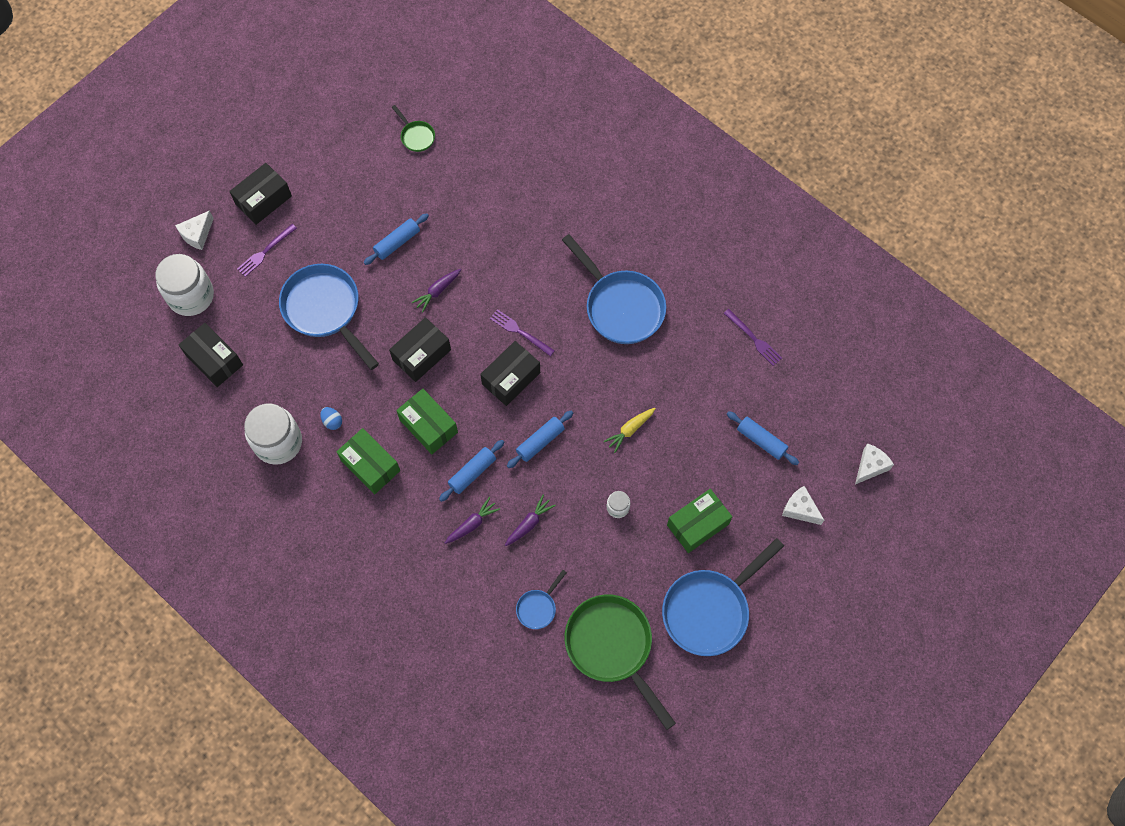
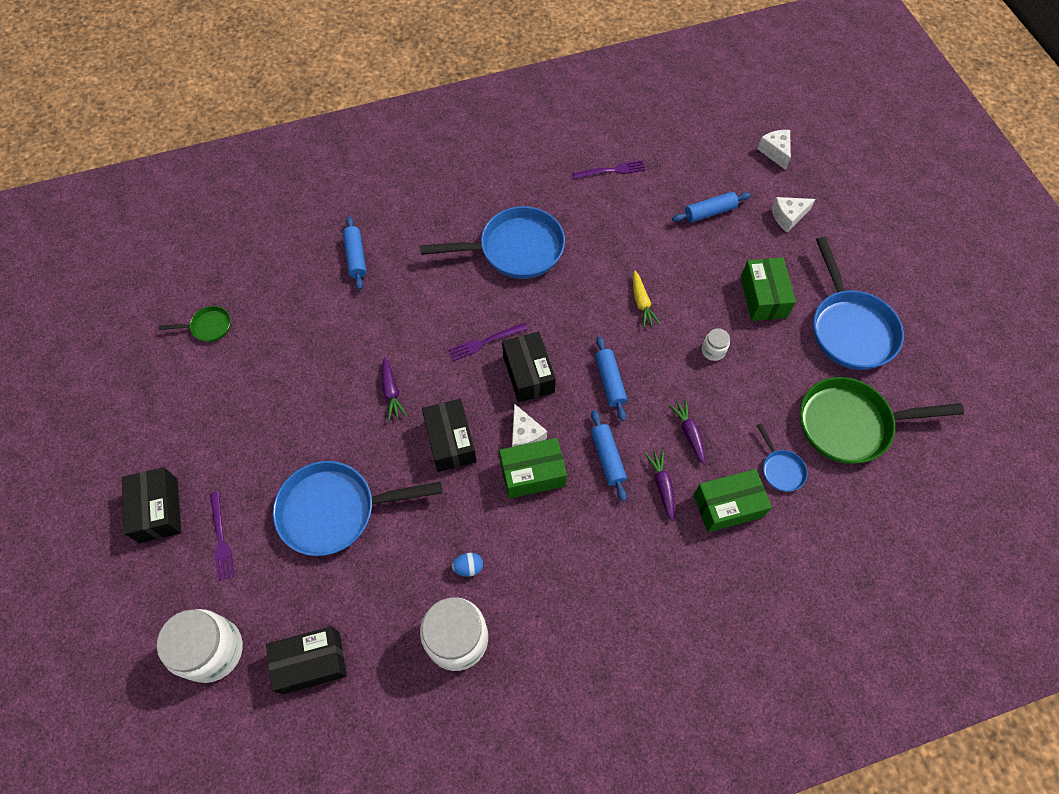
camera: 60 degrees left, 5 degrees down
white cheese [175,211,214,250] -> white cheese moved to [512,404,547,447]
green box [336,428,400,494] -> green box moved to [693,469,772,533]
blue rolling pin [364,213,429,265] -> blue rolling pin moved to [343,216,367,290]

